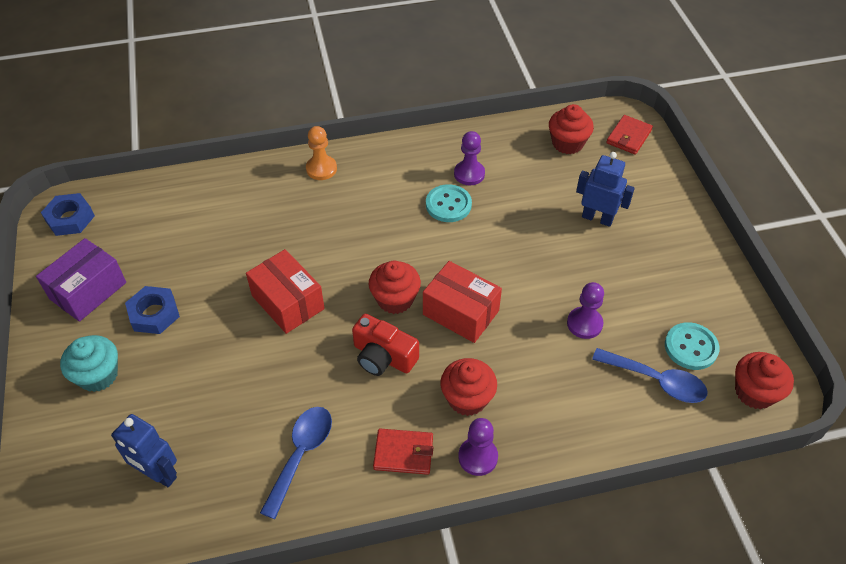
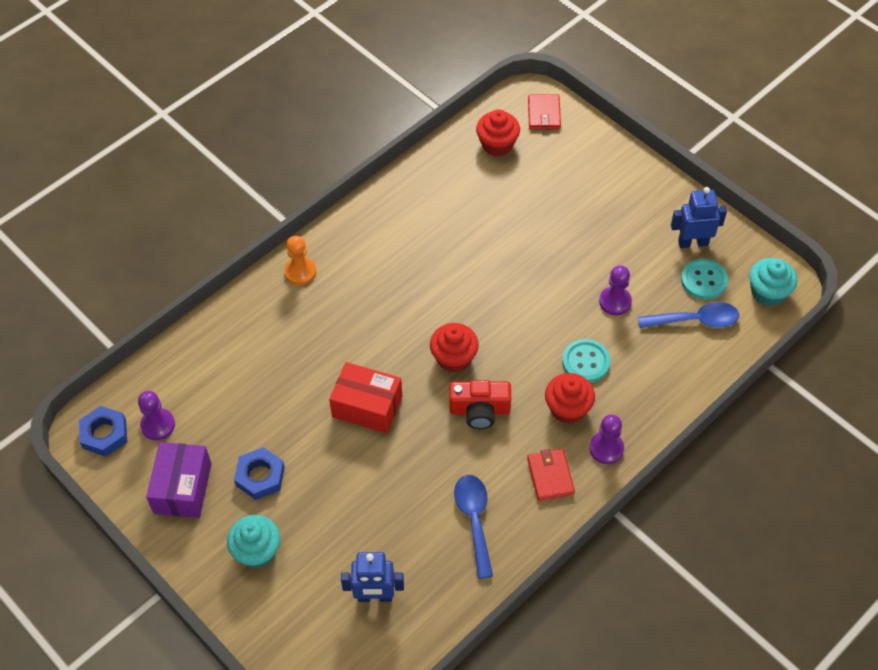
camera: 30 degrees left, 5 degrees up
red wallet [373,429,433,475] -> red wallet turned 75 degrees counterclockwise [527,449,575,501]
red box [423,261,502,343] -> none
turquoise button [426,184,472,222] -> turquoise button moved to [562,339,610,383]
purple pawn [454,131,485,185] -> purple pawn moved to [138,391,175,440]
blue robot [576,152,635,227] -> blue robot moved to [671,187,727,248]
red cupcake [735,352,794,409] -> turquoise cupcake [749,258,797,307]

